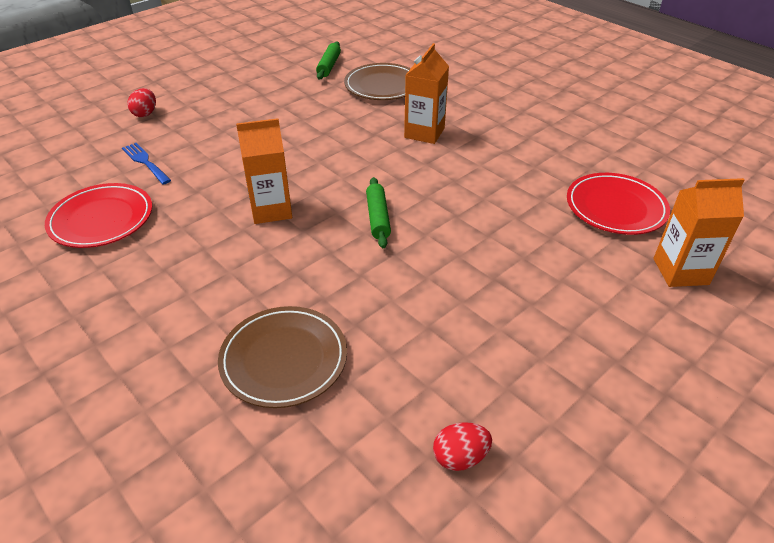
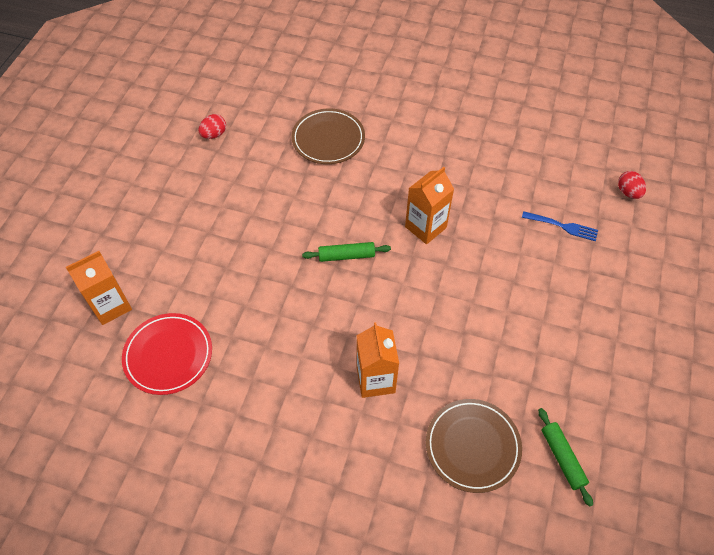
camera: 150 degrees right, 15 degrees up
red plate [45,183,152,248] -> none
red egg [127,88,156,117] -> red egg moved to [618,171,646,199]
green rolling pin [366,177,391,248] -> green rolling pin turned 60 degrees counterclockwise [302,242,391,262]

